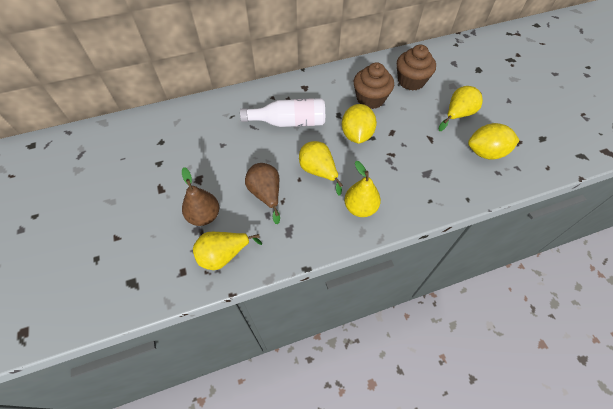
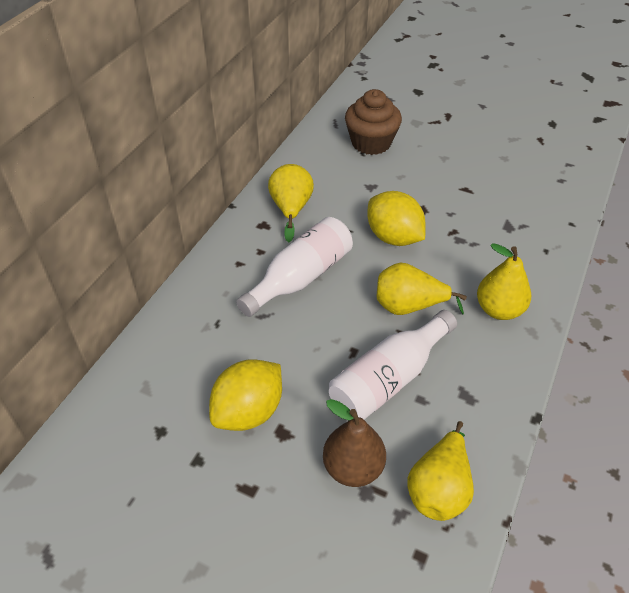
camera: 45 degrees left, 10 degrees down
brown pear [245,163,280,224] -> white bottle [329,310,457,420]
brown cupcake [354,62,394,109] -> none
yellow pear [438,86,483,131] -> yellow pear moved to [268,164,314,242]
yellow lemon [468,123,520,160] -> yellow lemon moved to [209,359,282,431]

